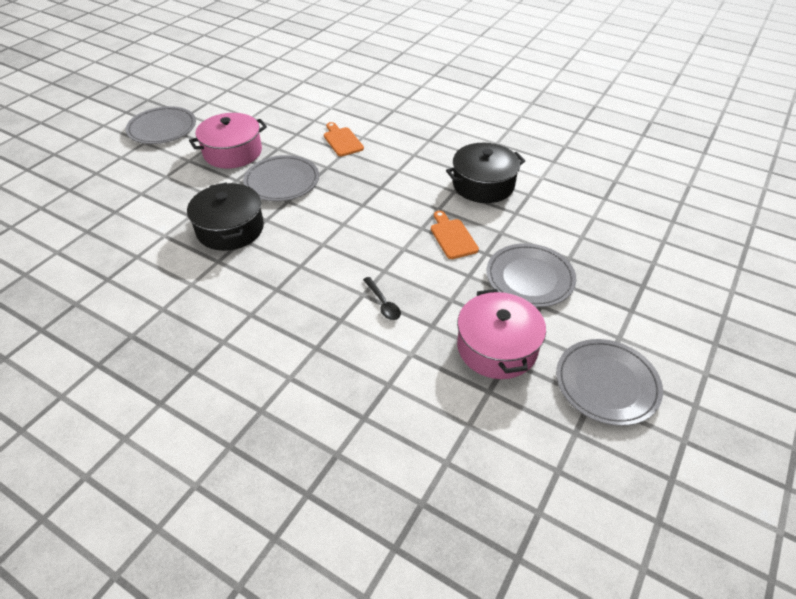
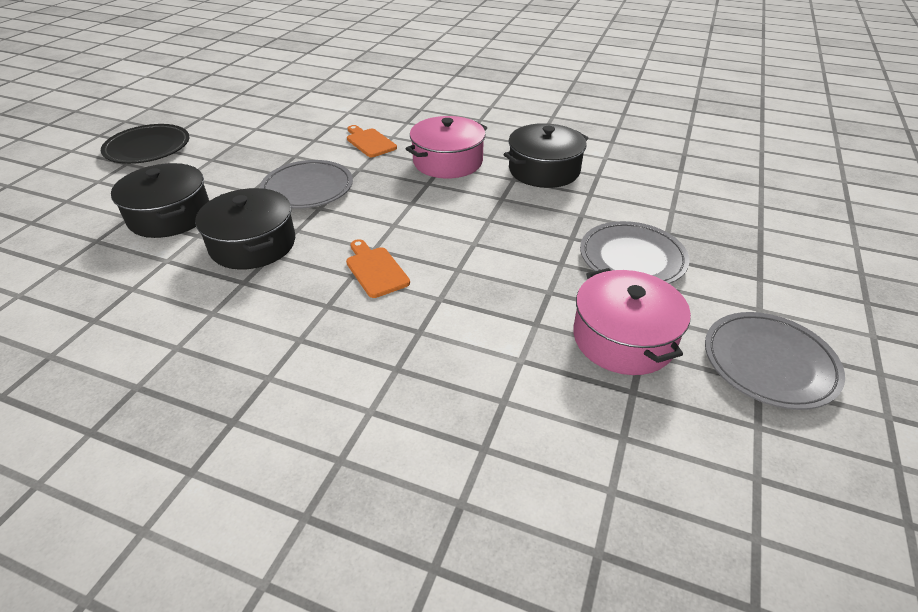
camera: 10 degrees left, 5 degrees down
grey plate [126,106,196,144] -> black plate [101,124,189,164]
pink pot [189,113,267,169] -> pink pot moved to [406,116,487,178]
black spoon [363,277,401,320] -> none
orange cutting board [431,211,479,259] -> orange cutting board moved to [346,239,410,298]
none -> black pot [111,163,209,238]

